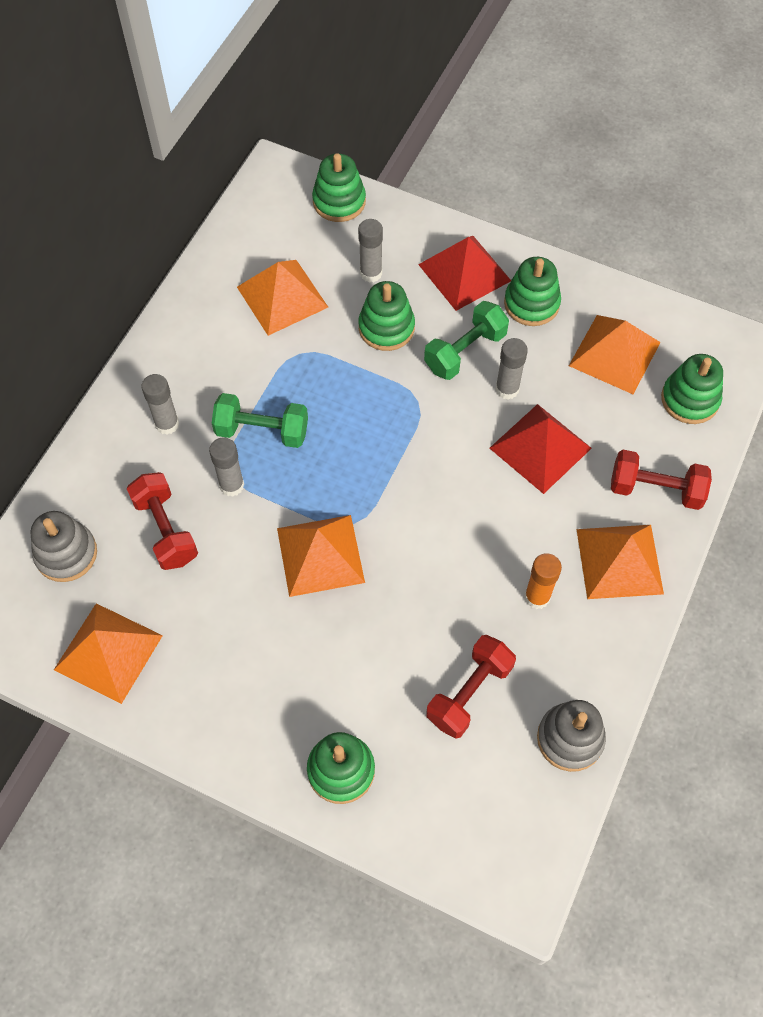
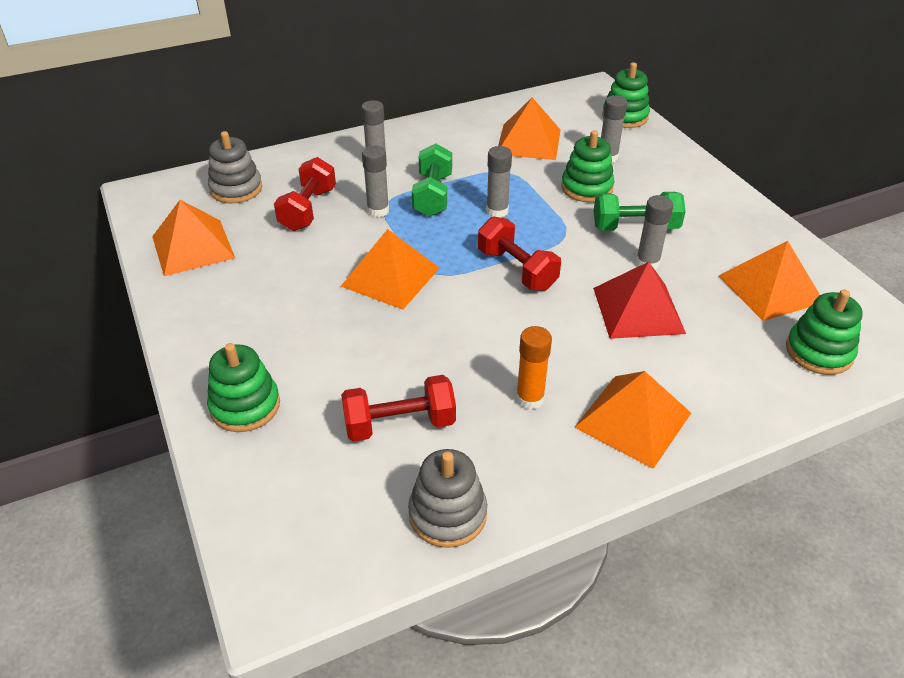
camera: 40 degrees right, 20 degrees down
green dumbbell [212,393,308,448] -> green dumbbell turned 45 degrees clockwise [412,144,452,217]
red pyramid [418,236,511,311] -> none
green stacking toy [504,257,561,326] -> none
red dumbbell [611,450,712,510] -> red dumbbell moved to [478,216,561,291]
none -> grey glue stick [486,146,512,218]

